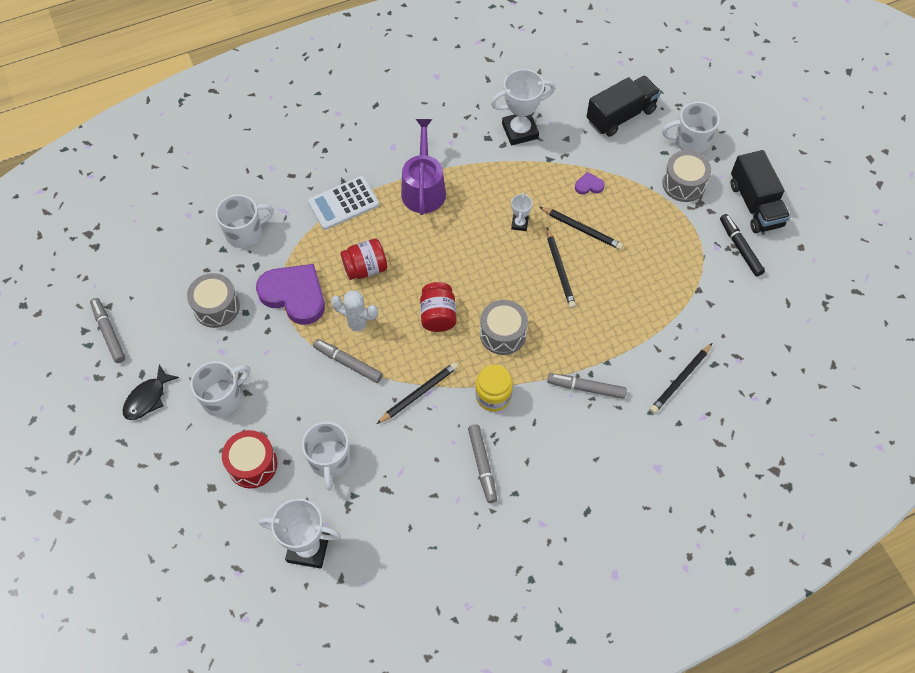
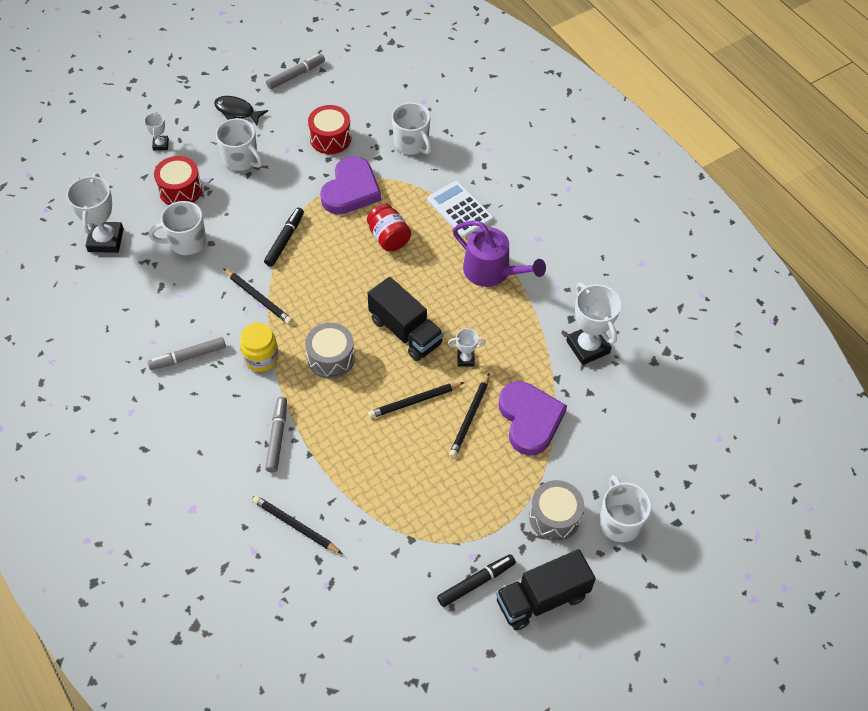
camera: 80 degrees right, 5 degrees down
grey drum [187,273,240,328] -> red drum [308,105,351,154]
grey marker [313,339,383,383] -> black marker [264,208,304,267]
white cactus [331,290,378,340] -> none
purple watering can [401,119,446,215] -> purple watering can turned 45 degrees clockwise [453,220,546,287]
red jar [420,282,457,332] -> none
purple heart [575,172,604,195] -> purple heart [499,381,567,456], size x2.37
black truck [587,76,661,137] -> black truck moved to [367,277,444,361]
none -> white trophy [144,112,169,151]

